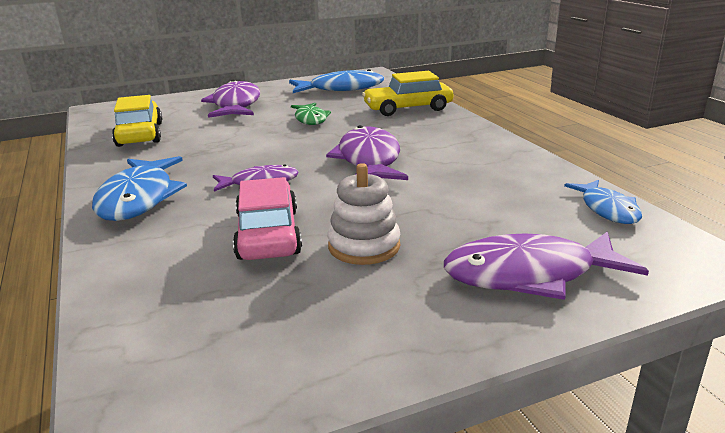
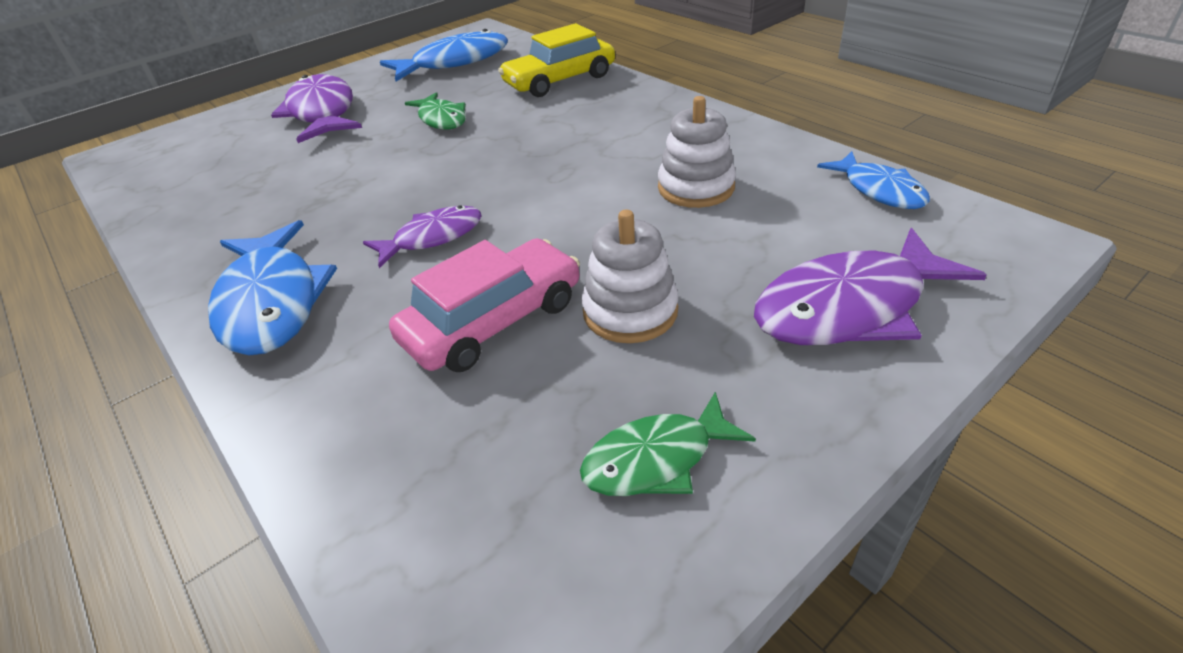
camera: 15 degrees left, 15 degrees up
yellow car [112,95,162,147] -> none
pink car [233,177,302,260] -> pink car turned 75 degrees clockwise [389,238,580,372]
purple fish [326,125,408,180] -> none
none -> green fish [580,392,756,496]
none -> white stacking toy [658,96,736,208]

